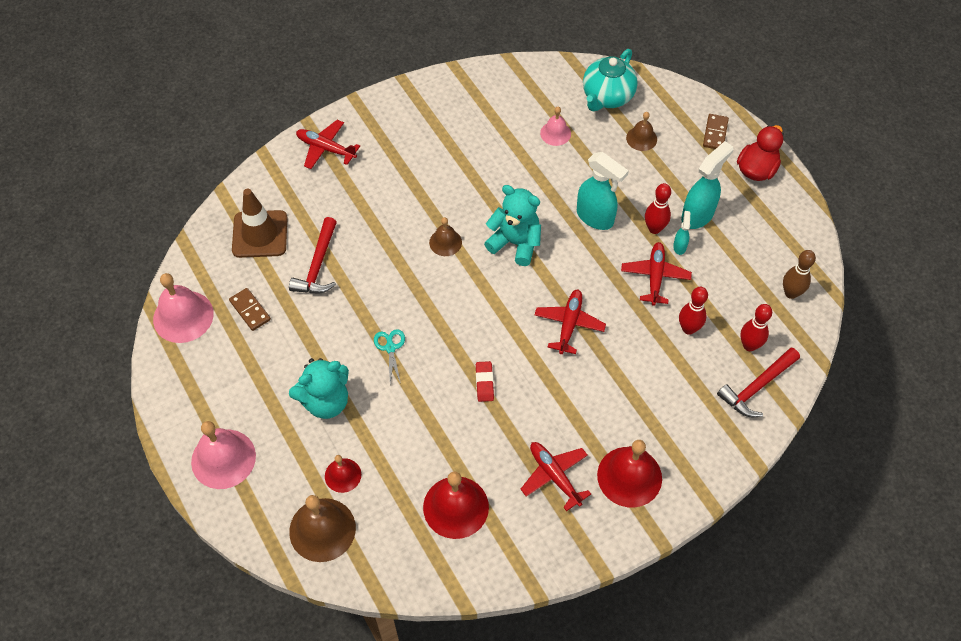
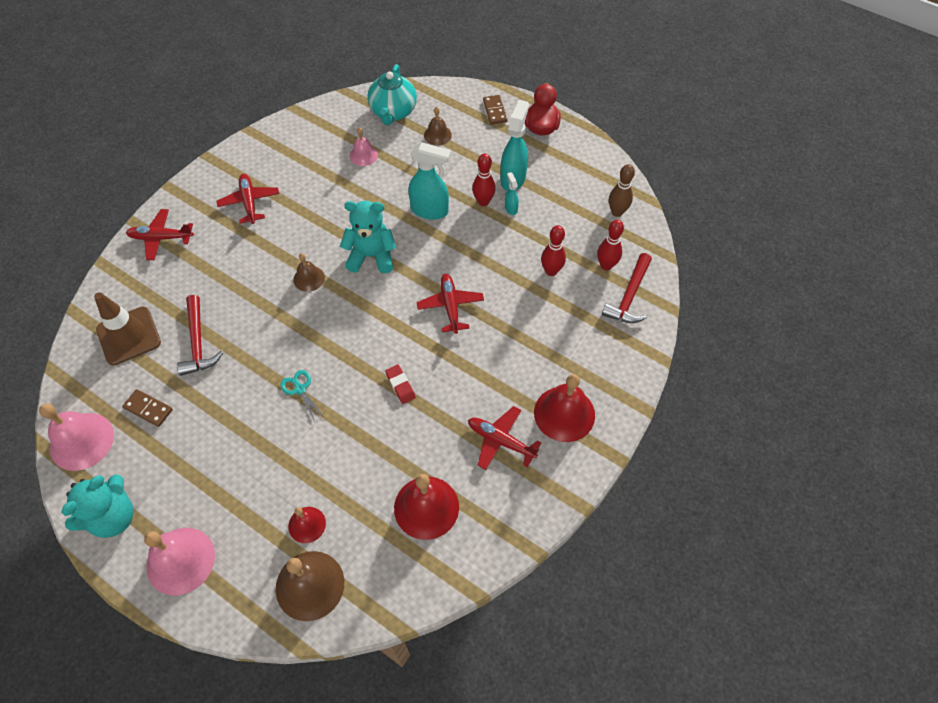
camera: 25 degrees left, 0 degrees up
turquoise teddy bear [289,358,349,419] -> turquoise teddy bear moved to [61,475,134,538]
red plane [621,242,692,306] -> red plane moved to [216,174,279,224]

